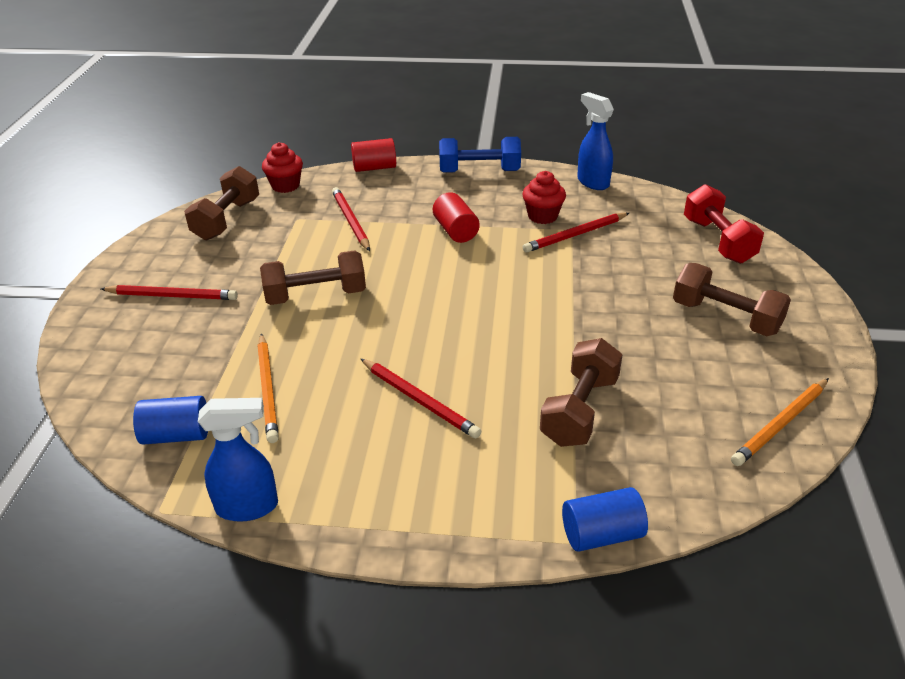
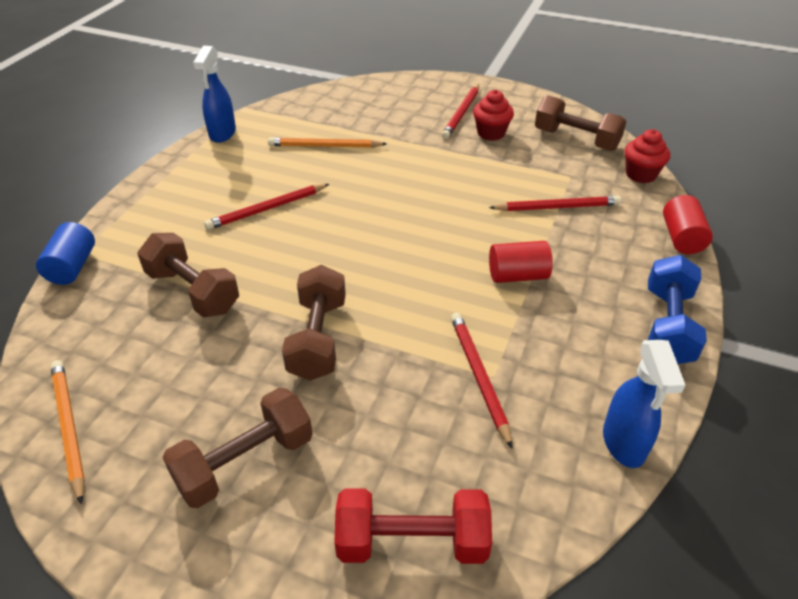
camera: 105 degrees right, 5 degrees up
blue cylinder [133,396,208,445] -> none
brown dumbbell [260,250,366,305] -> brown dumbbell moved to [282,265,346,381]
red cupcake [522,171,566,224] -> red cupcake moved to [473,90,514,141]
blue spray bottle [577,92,614,190] -> blue spray bottle turned 105 degrees clockwise [603,340,685,468]

